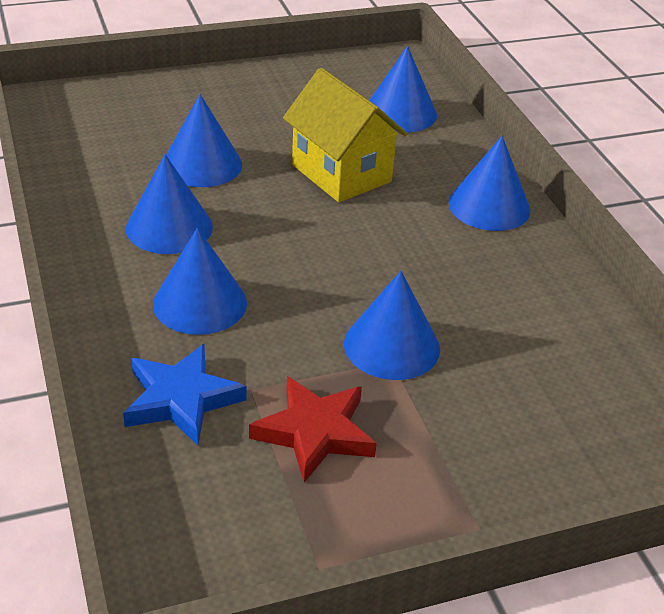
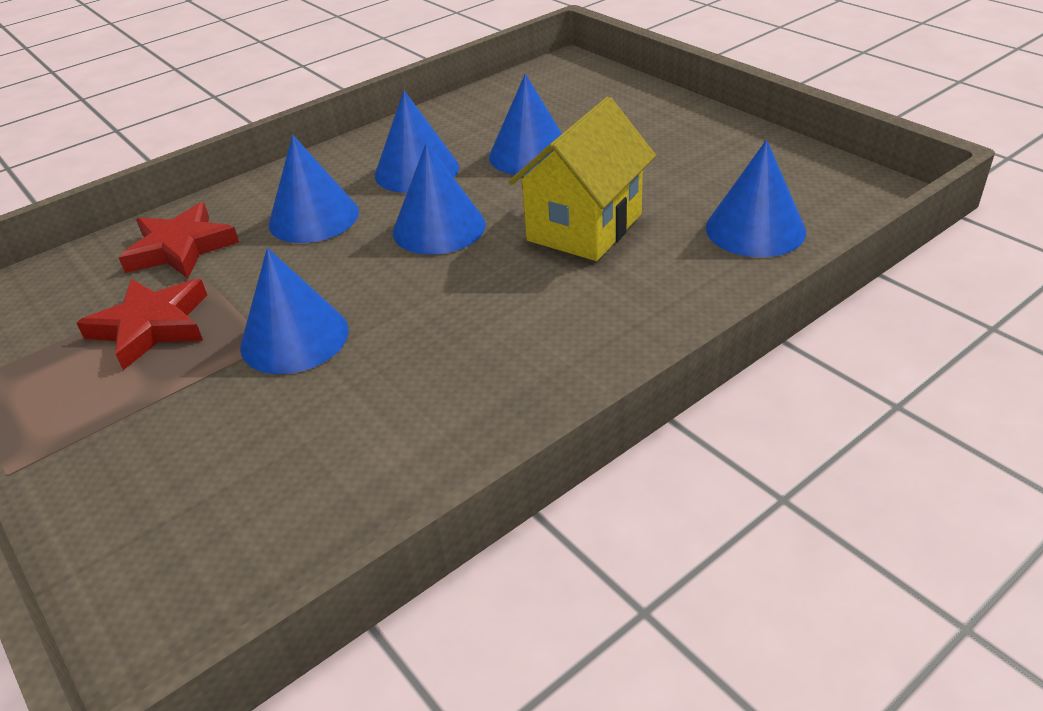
camera: 75 degrees right, 0 degrees up
blue star [123,344,246,445] -> red star [118,202,239,278]
blue cone [449,136,531,231] -> blue cone moved to [393,143,486,255]

